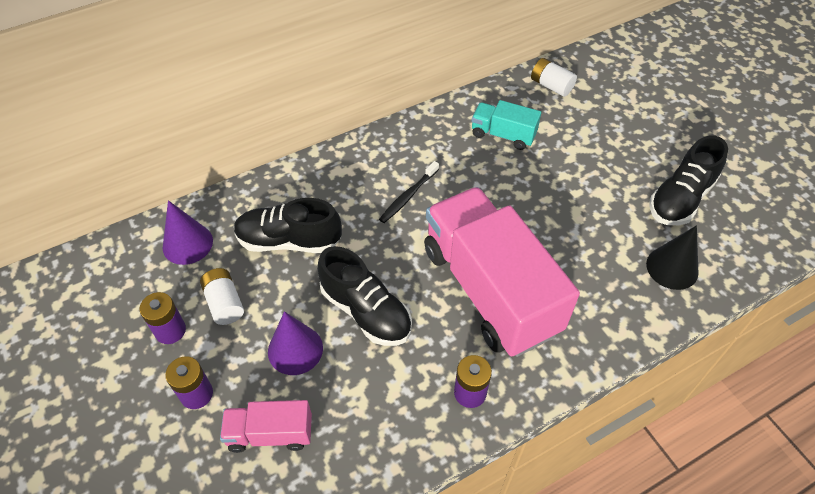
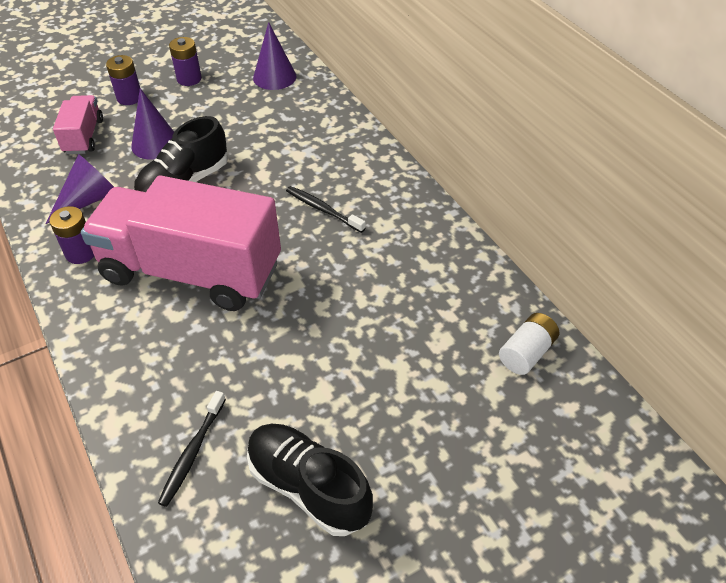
camera: 90 degrees right, 5 degrees down
white battery [200,268,244,325] -> none
black shoe [234,198,342,253] -> none
pink truck [424,187,580,357] -> pink truck turned 135 degrees counterclockwise [81,175,281,311]
turquoise truck [471,100,541,150] -> none
black cone [646,225,699,290] -> black toothbrush [158,391,226,507]
none -> purple cone [46,154,114,224]

